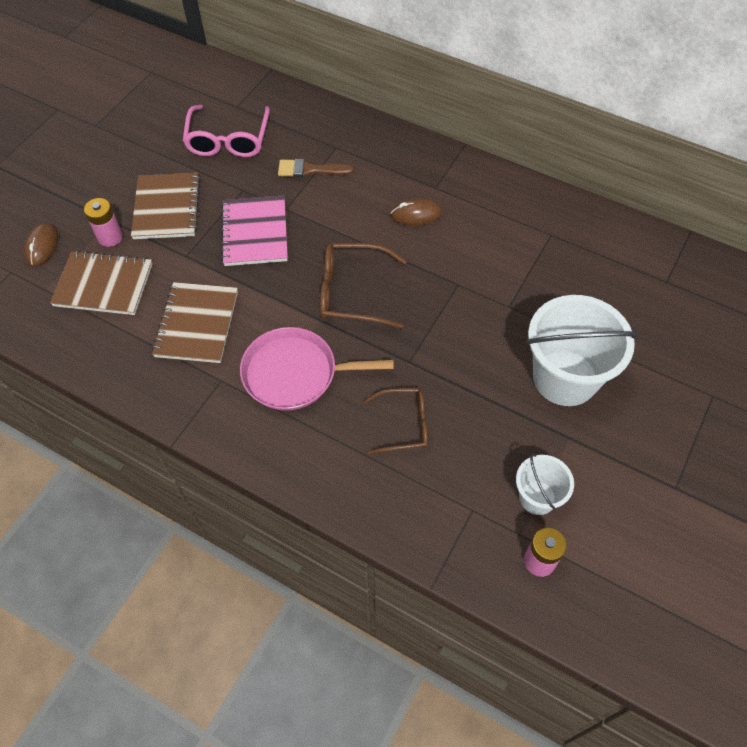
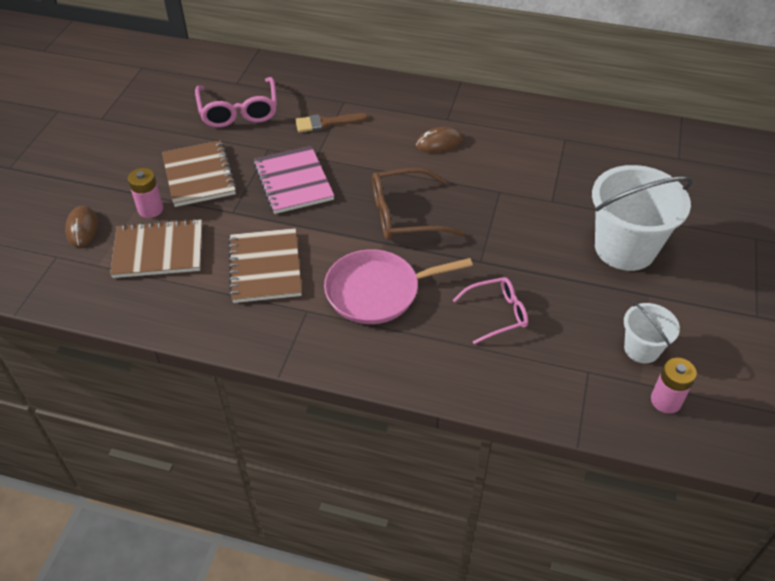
camera: 15 degrees left, 10 degrees down
brown glasses [365,388,428,454] -> pink glasses [453,277,528,344]

